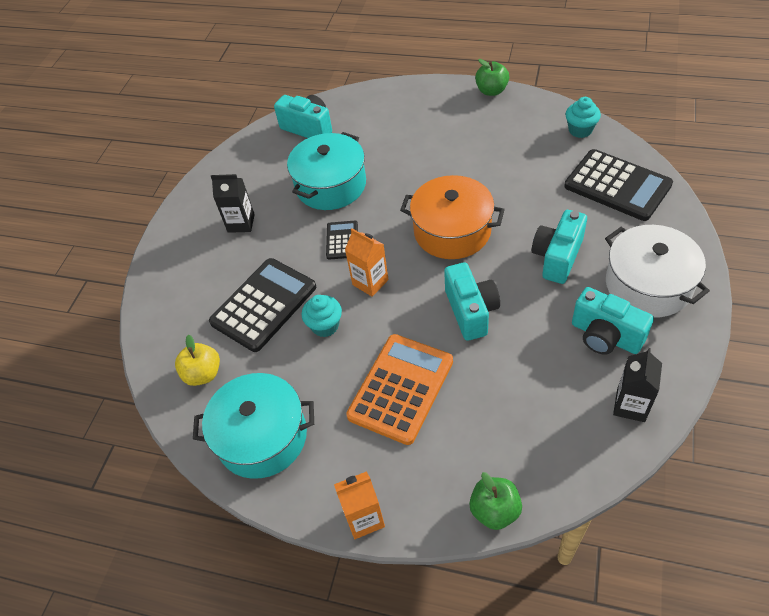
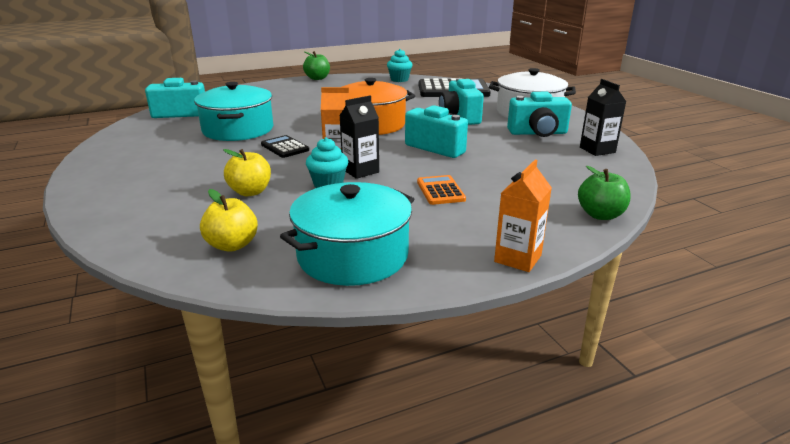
camera: 45 degrees left, 25 degrees down
black calculator [209,258,316,352] -> yellow apple [223,149,271,196]
black carton [211,174,255,233] -> black carton moved to [339,96,379,179]
orange calculator [346,334,453,445] -> orange calculator [417,175,466,205], size x0.51

